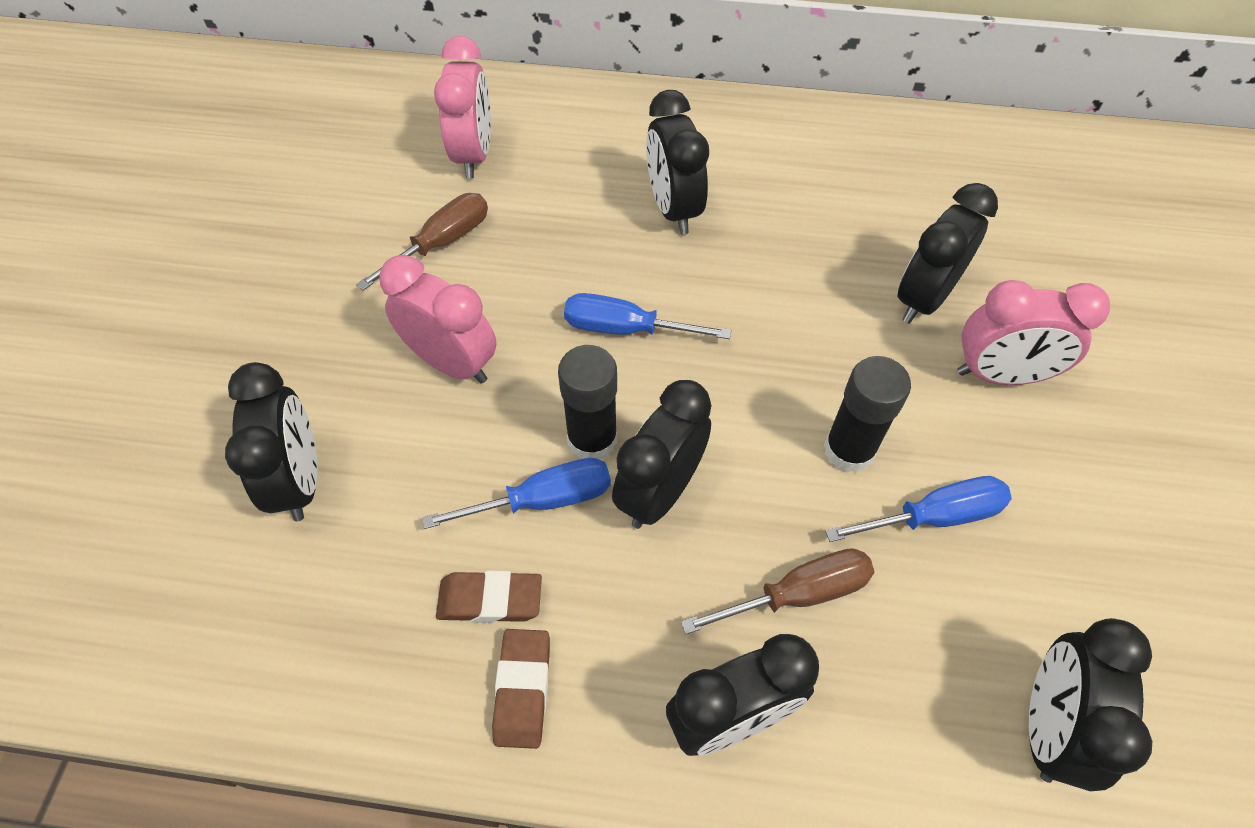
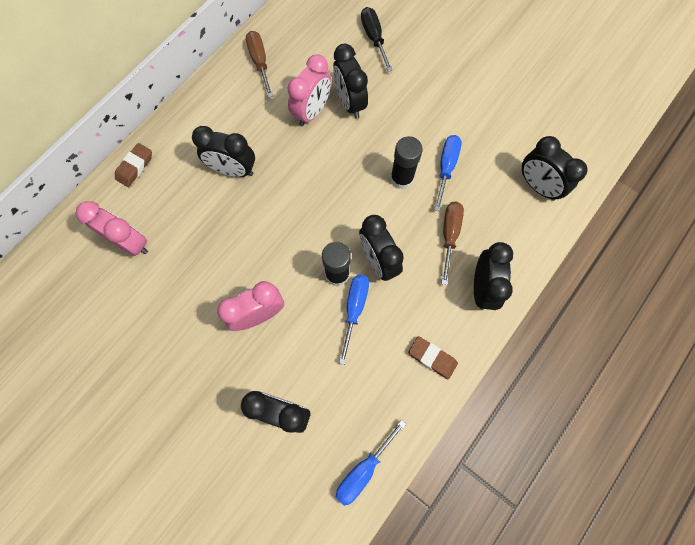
camera: 60 degrees left, 15 degrees up
brown screwdriver [356,193,488,290] -> brown screwdriver moved to [246,31,273,98]
brown eraser [436,570,542,623] -> brown eraser moved to [115,143,152,187]
blue screwdriver [564,293,731,339] -> blue screwdriver moved to [336,420,406,506]
pink clock [958,280,1110,385] -> pink clock moved to [288,54,331,126]
none -> black screwdriver [361,7,393,72]

